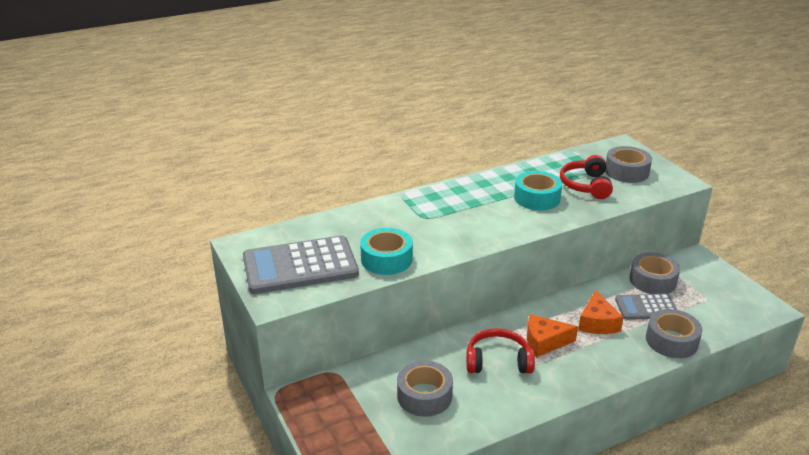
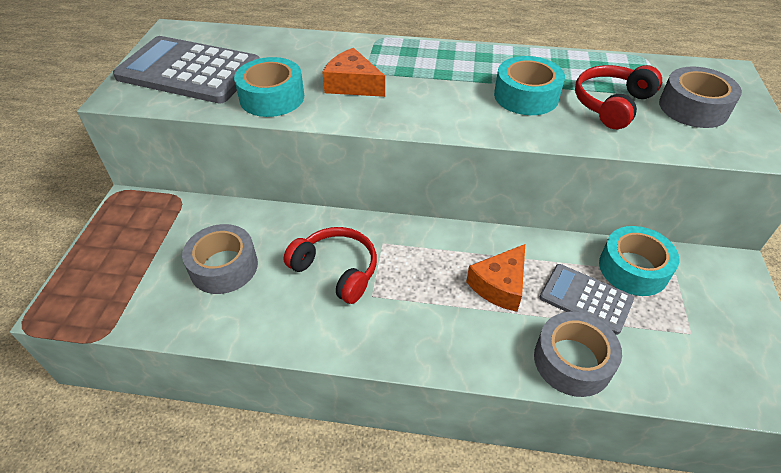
camera: 35 degrees right, 15 degrees up
orange cheese [527,314,578,357] -> orange cheese moved to [322,48,385,97]
grey tape [629,252,680,294] -> turquoise tape [599,226,679,296]

